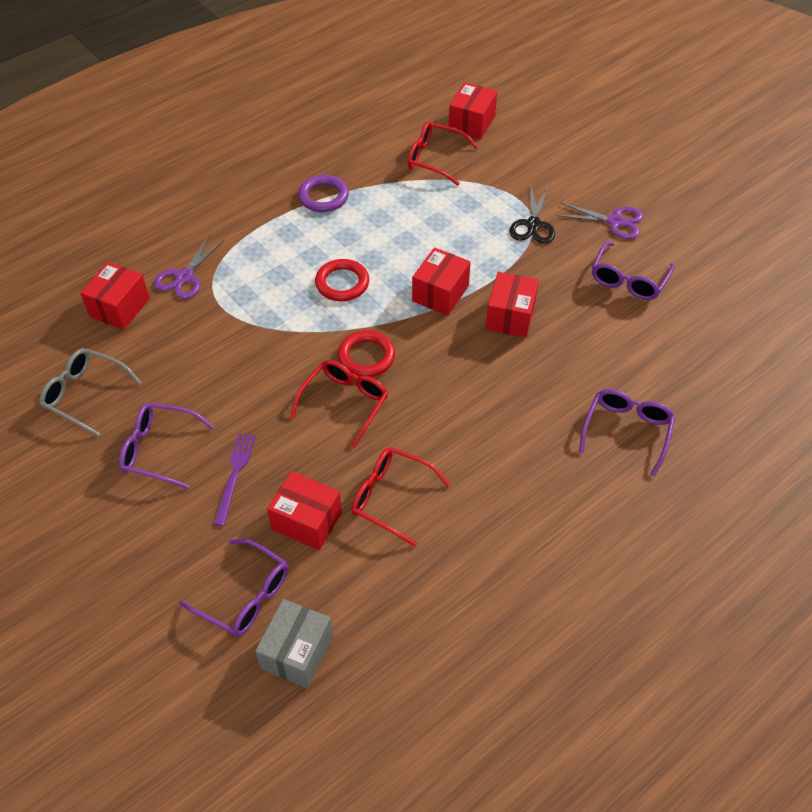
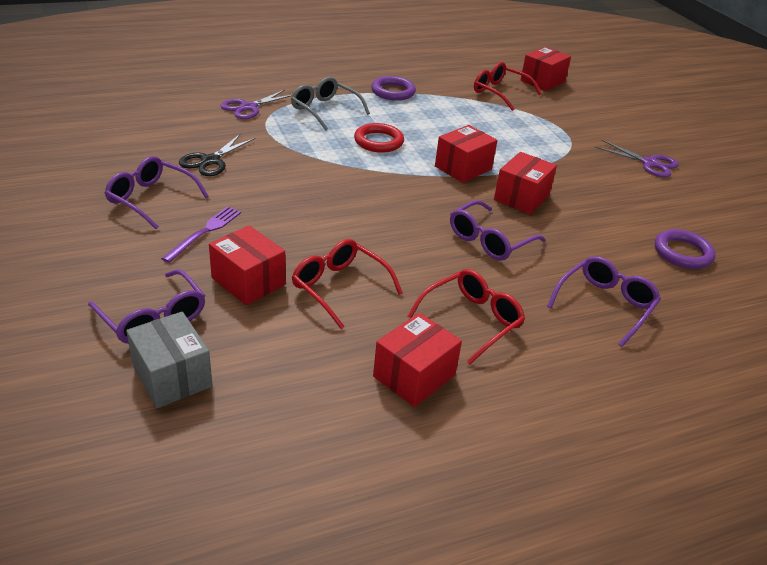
camera: 15 degrees right, 15 degrees down
grey glasses [39,348,142,436] -> grey glasses moved to [291,77,370,130]
red box [80,262,150,330] -> red box moved to [373,313,462,407]
grey box [255,599,333,688] -> grey box turned 75 degrees counterclockwise [126,311,213,408]
red glasses [290,360,388,449] -> red glasses moved to [408,269,525,365]
red ring [338,330,395,377] -> none
black scissors [509,187,555,244] -> black scissors moved to [179,134,255,176]
purple glasses [592,242,675,300] -> purple glasses moved to [450,200,546,260]
none -> purple ring [655,229,716,269]

